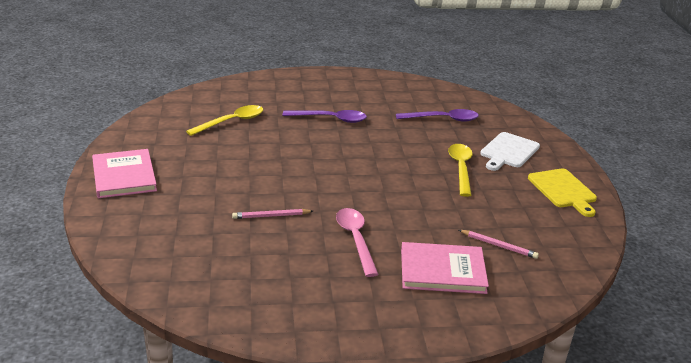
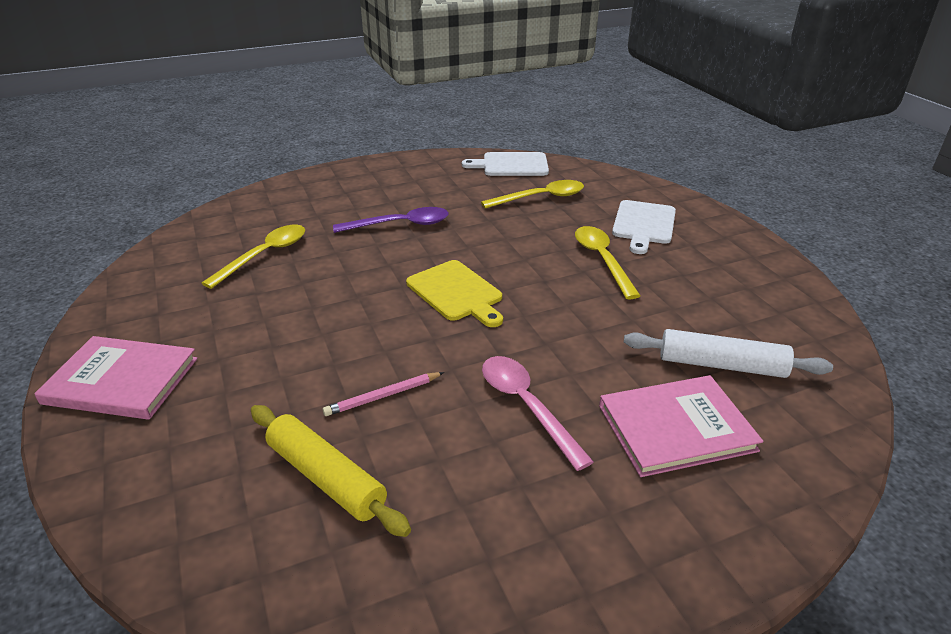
camera: 15 degrees left, 5 degrees up
pink book [92,149,157,198] -> pink book turned 45 degrees counterclockwise [34,336,198,420]
purple spoon [396,109,479,122] -> yellow spoon [481,180,584,209]
pink pencil [459,230,539,259] -> white rolling pin [624,329,833,378]
yellow cutting board [528,168,597,217] -> yellow cutting board moved to [406,260,503,327]
none -> yellow rolling pin [251,405,411,537]
none -> white cutting board [462,152,549,176]

